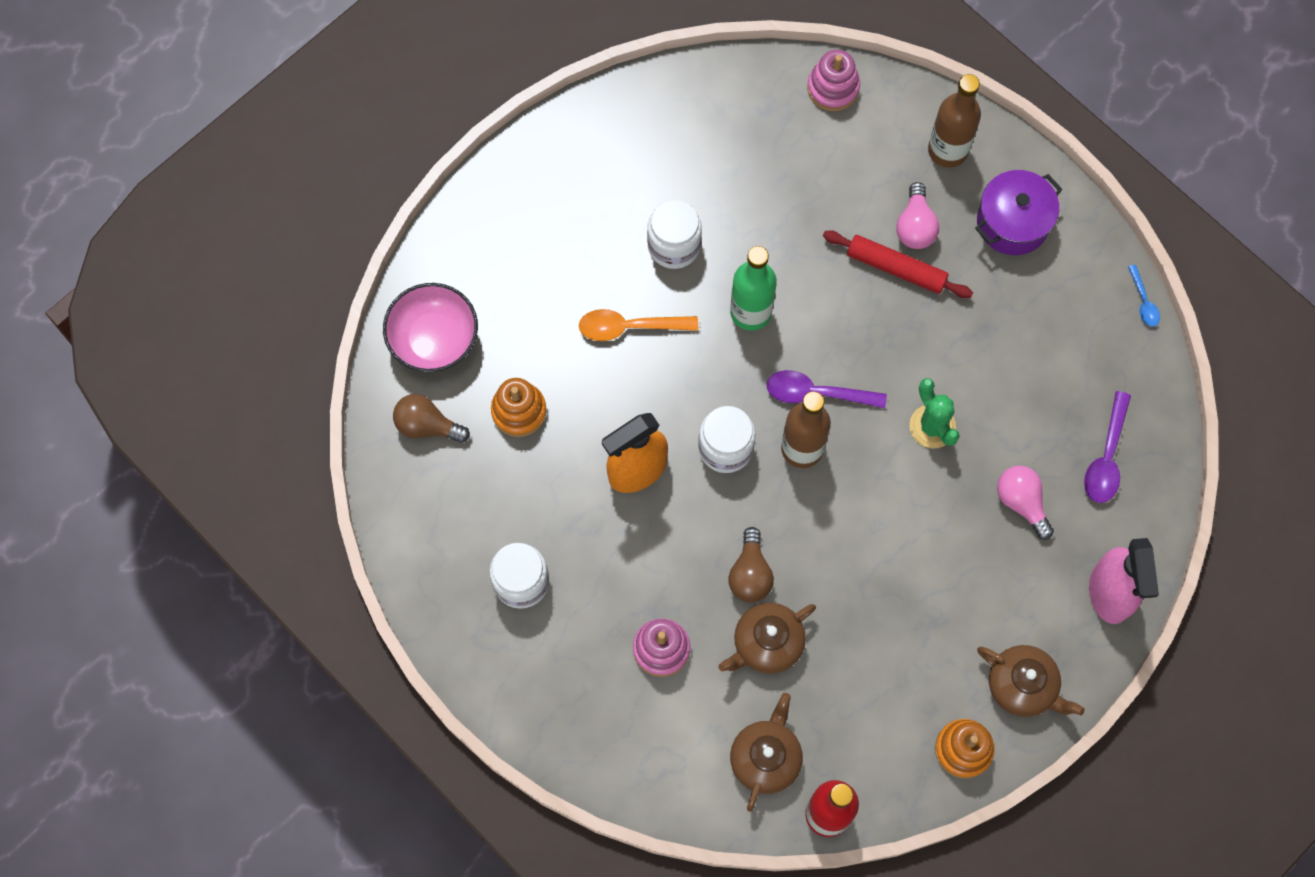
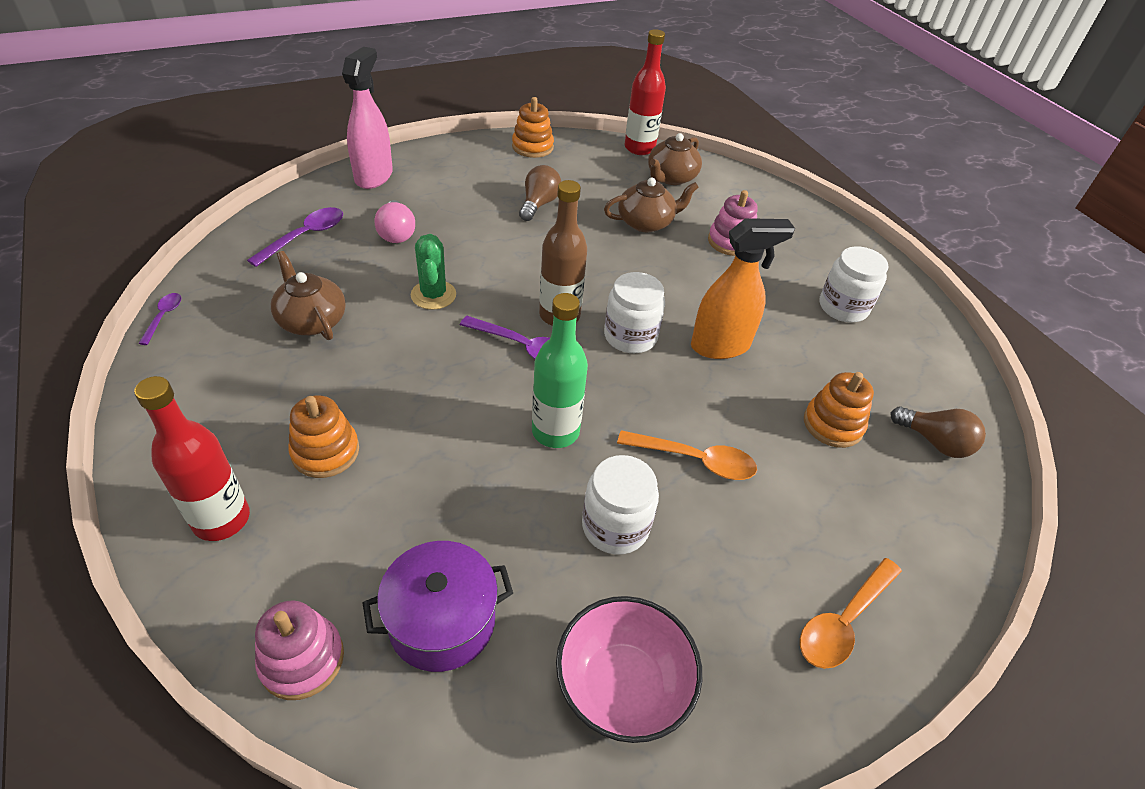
camera: 165 degrees left, 25 degrees down
pink bowl [383,283,478,372] -> pink bowl moved to [556,596,702,743]
brown light bulb [728,527,774,602] -> brown light bulb moved to [519,165,561,221]
red rolling pin [823,230,973,298] -> none
pink light bulb [896,182,939,249] -> orange stacking toy [288,395,359,478]
brown bottle [928,74,981,168] -> red bottle [134,376,250,541]
purple pot [975,170,1062,255] -> purple pot moved to [363,541,513,672]
brown teapot [977,645,1085,717] -> brown teapot moved to [271,251,346,340]
blue spoon [1128,265,1160,326] -> purple spoon [138,293,181,345]
none -> orange spoon [800,558,902,669]

